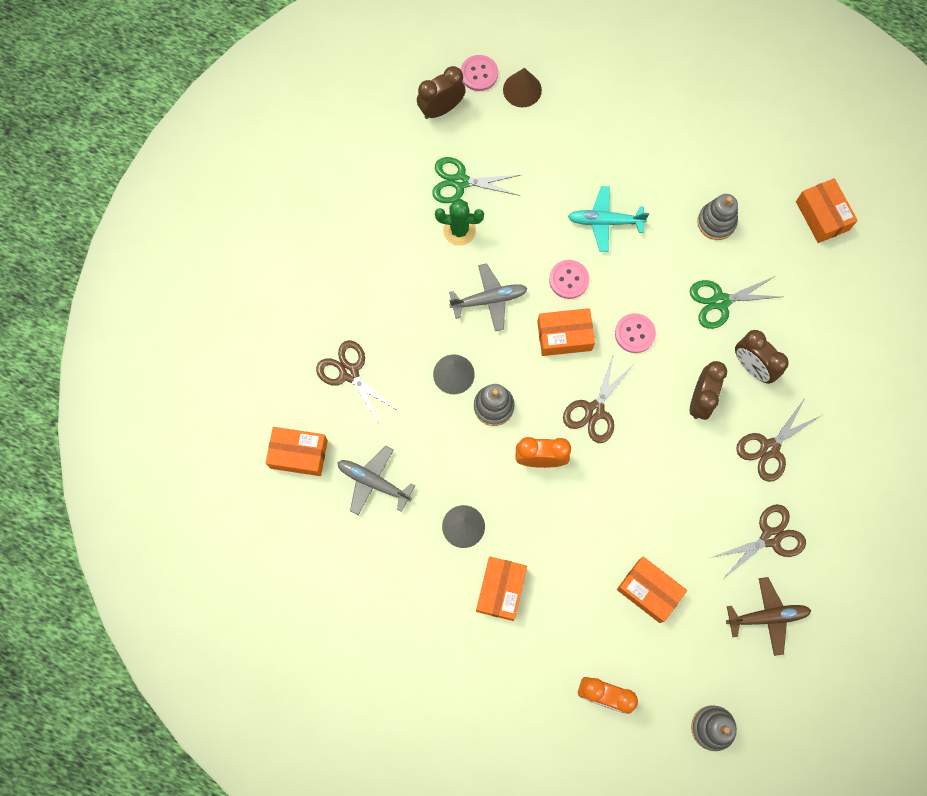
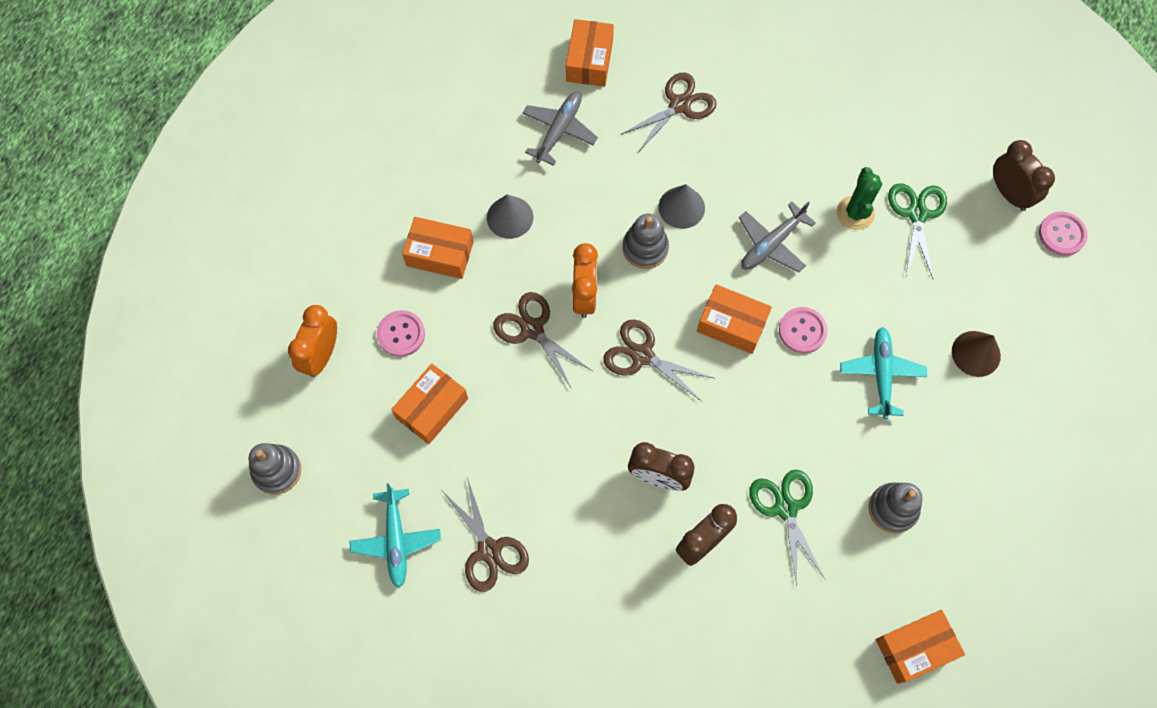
camera: 90 degrees right, 5 degrees down
grey plane [449,263,528,331] -> grey plane turned 60 degrees clockwise [739,201,816,272]
brown cone [503,68,542,107] -> brown cone moved to [952,331,1001,377]
orange box [537,308,595,356] -> orange box turned 60 degrees counterclockwise [697,284,772,354]
pink button [615,313,656,353] -> pink button moved to [377,310,425,357]
brown plane [726,577,811,656] -> turquoise plane [349,483,441,588]
brown scissors [736,398,822,482] -> brown scissors moved to [493,292,592,389]

